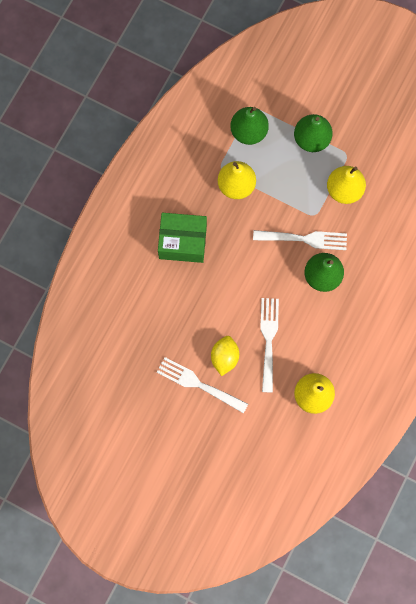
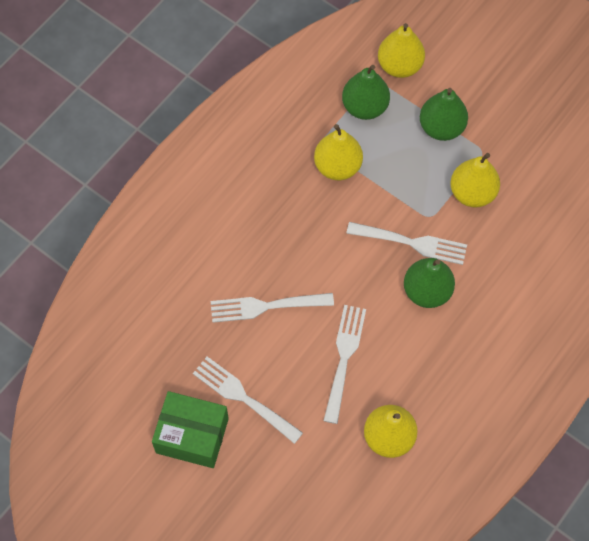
camera: 10 degrees right, 10 degrees down
green box [158,213,207,263] -> green box moved to [152,391,229,468]
yellow lemon [211,336,239,376] -> none
none -> white fork [211,293,334,323]
none -> yellow pear [378,23,425,78]

